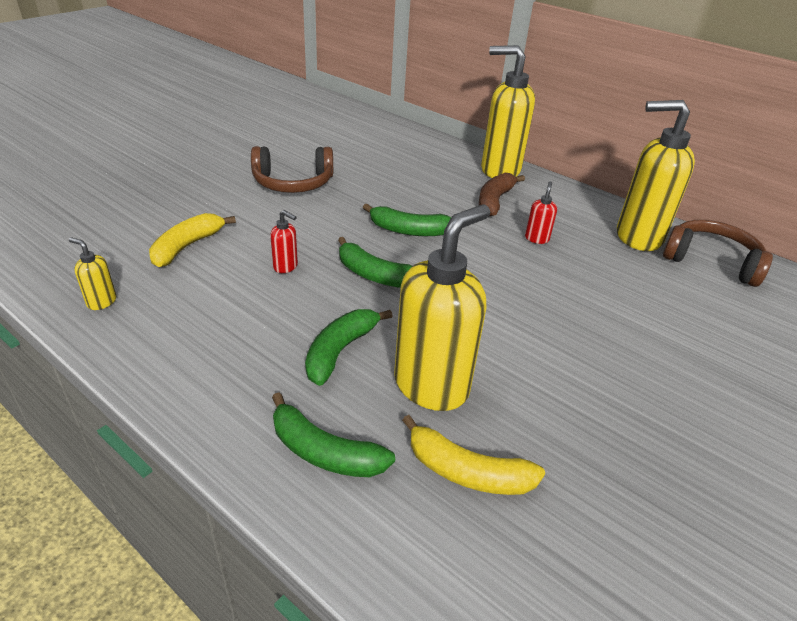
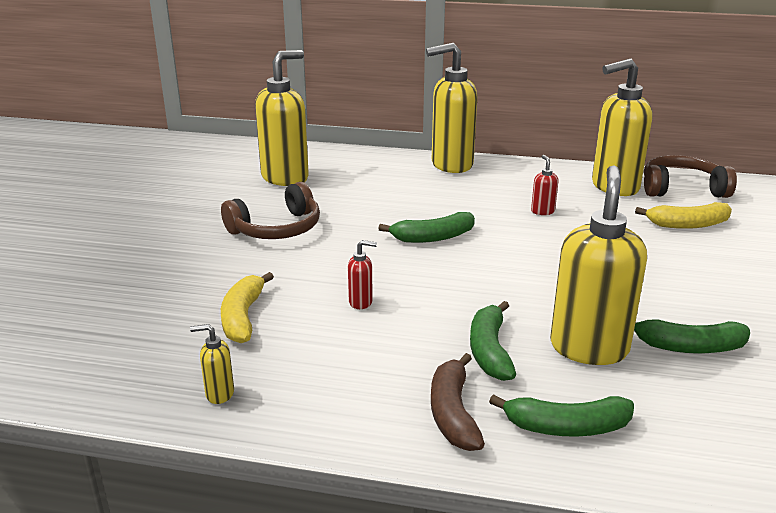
camera: 25 degrees left, 10 degrees down
green banana [338,237,412,288] -> green banana moved to [634,320,750,353]
yellow banana [402,415,545,495] -> yellow banana moved to [635,202,732,229]
brown banana [479,173,525,216] -> brown banana moved to [431,353,485,451]
none -> yellow soap dispenser [255,50,309,186]

